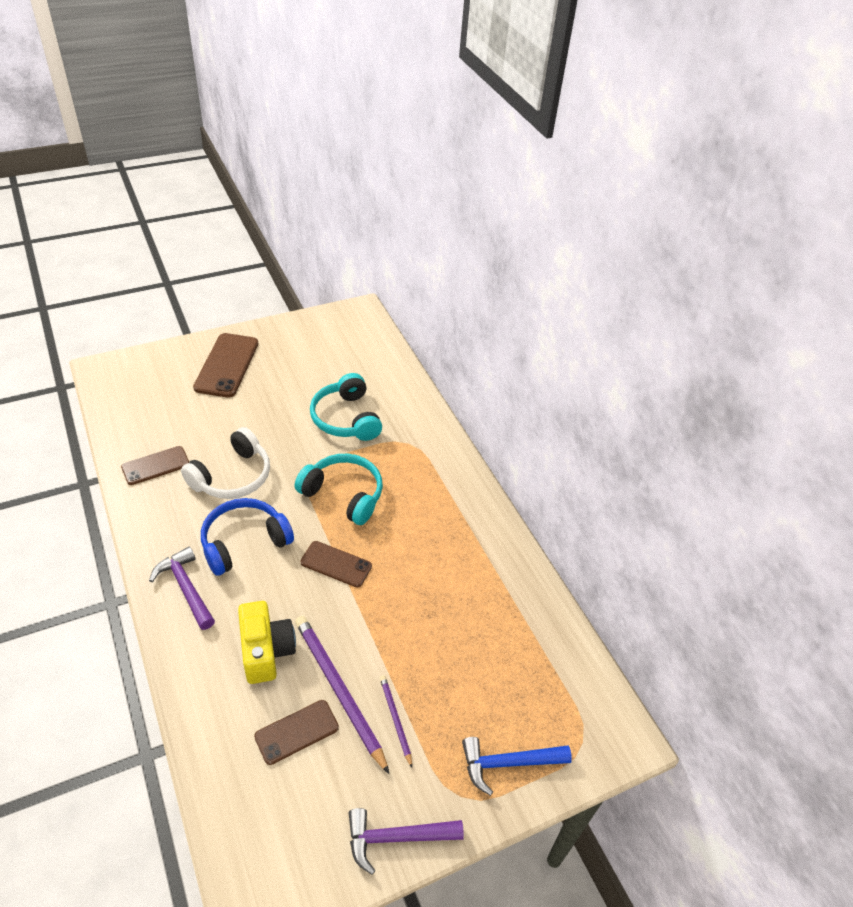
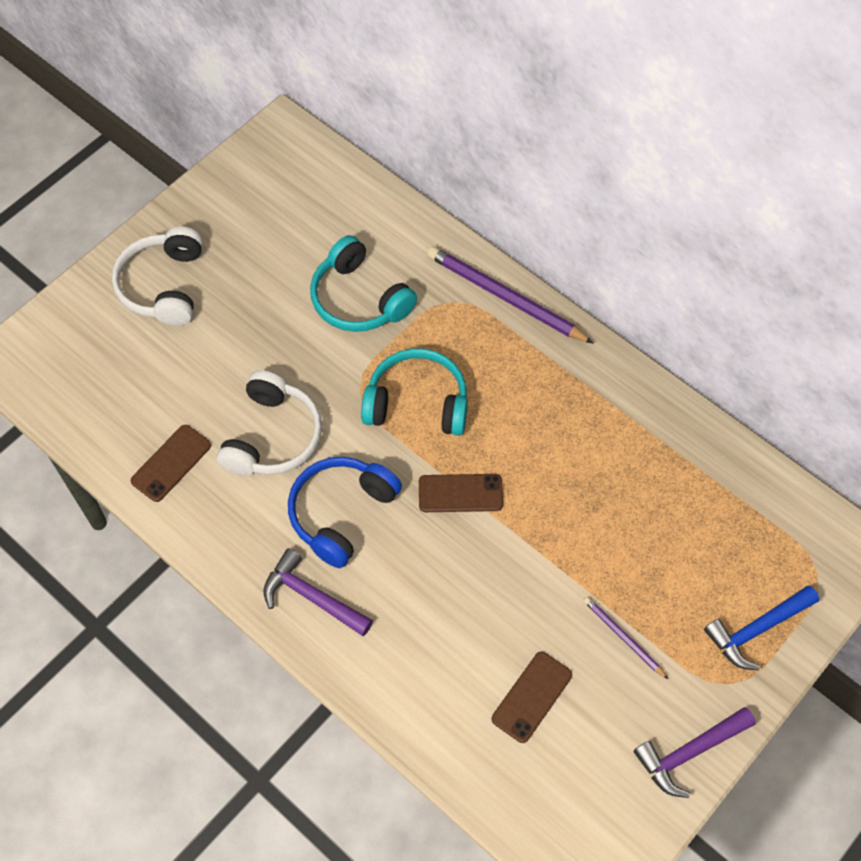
camera: 20 degrees left, 15 degrees up
brown phone [193,333,258,398] -> white headphones [112,226,203,326]
yellow camera [238,601,296,684] -> none
purple pencil [295,616,389,774] -> purple pencil moved to [427,246,594,344]

